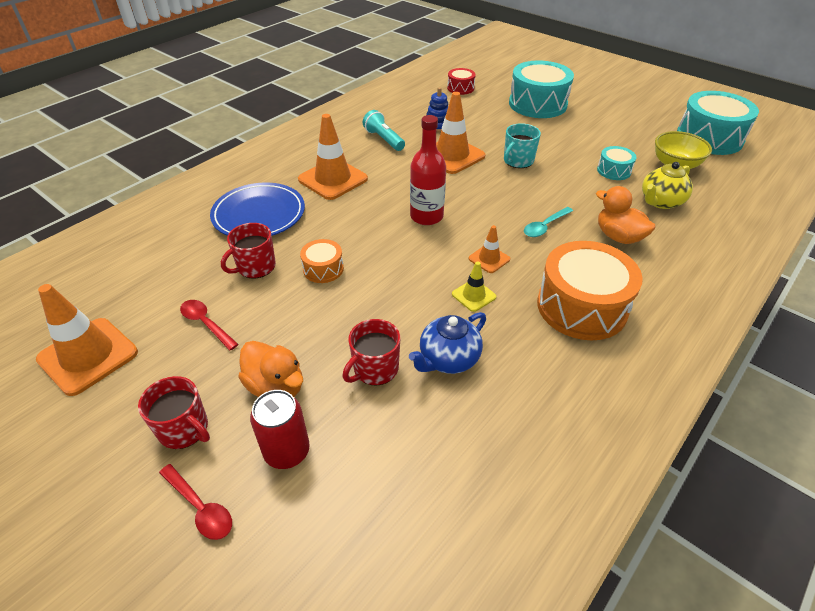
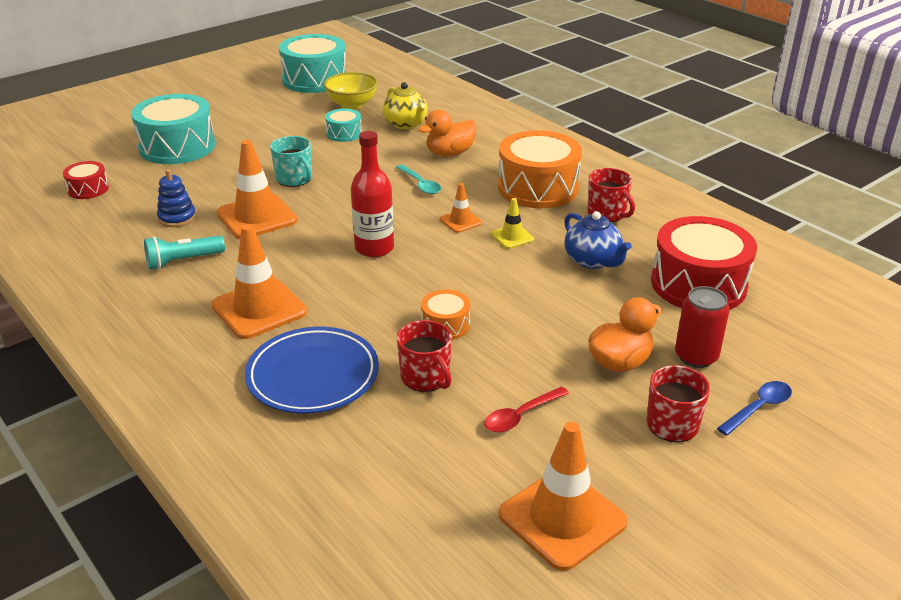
camera: 80 degrees left, 10 degrees down
red spoon [159,464,232,540] -> blue spoon [717,381,792,436]
red mug [343,319,400,386] -> red mug moved to [587,168,635,222]
none -> red drum [651,216,757,309]

